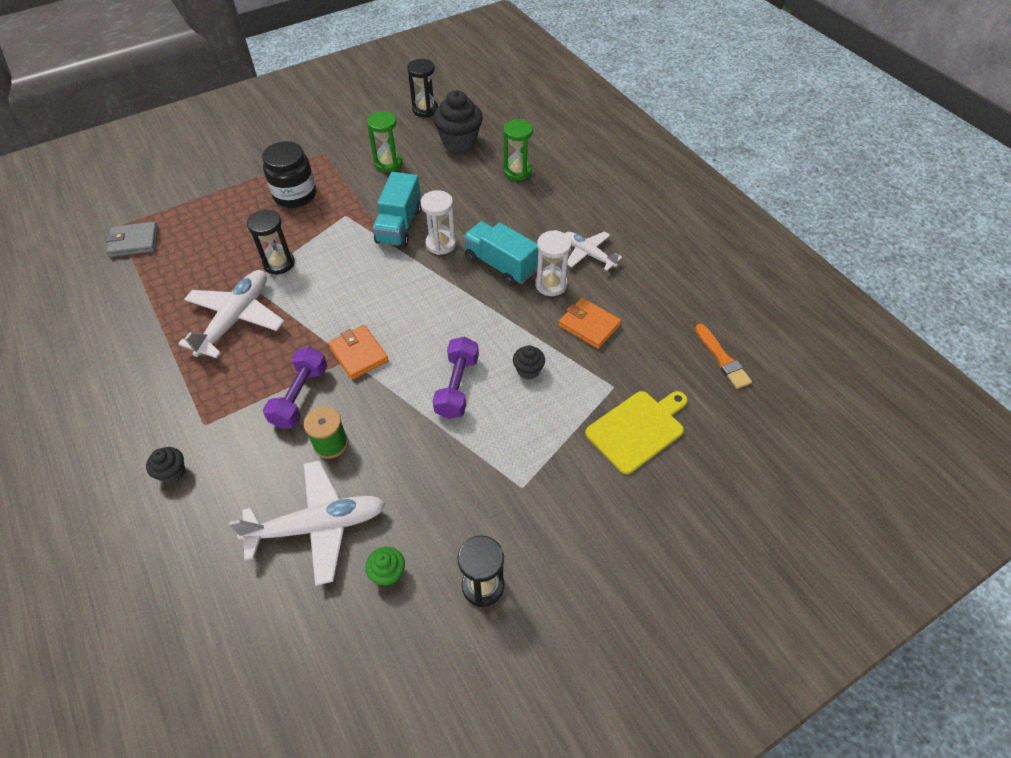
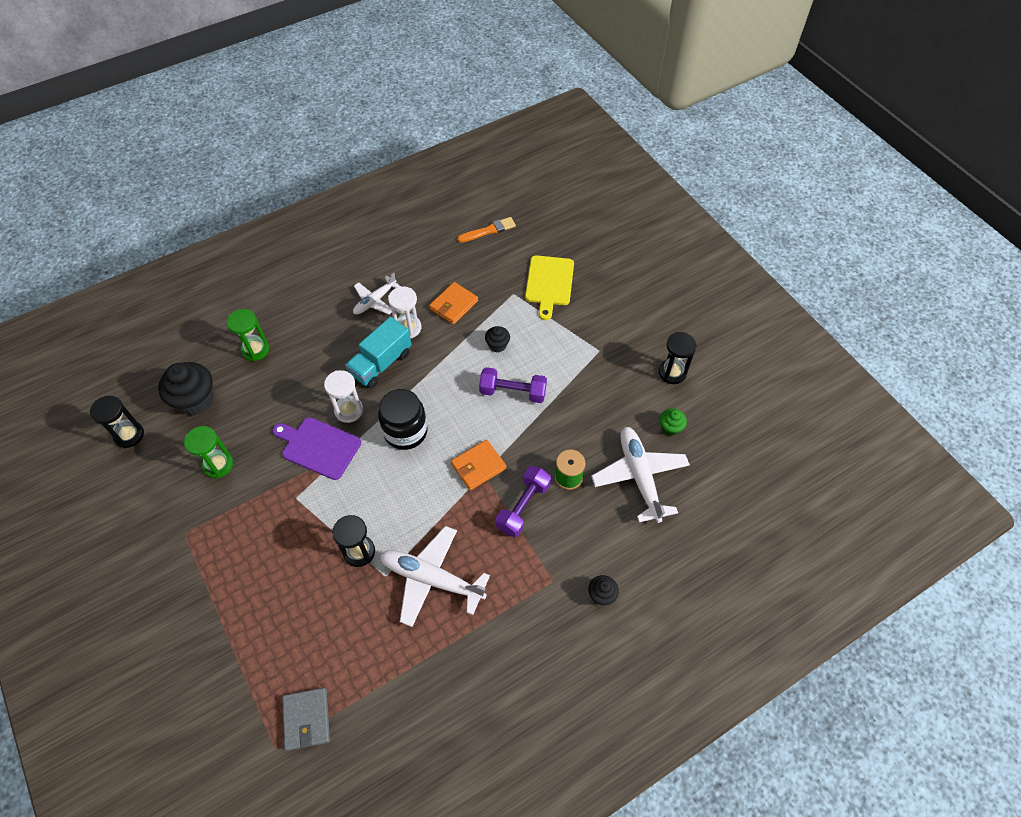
camera: 90 degrees left, 5 degrees up
black jar [262,141,316,208] -> black jar moved to [378,389,428,450]
purple dumbbell [263,347,327,429] -> purple dumbbell turned 75 degrees counterclockwise [496,466,551,537]
turquoise truck [372,172,421,247] -> purple cutting board [273,417,361,480]
yellow cutting board [585,391,688,474] -> yellow cutting board turned 135 degrees counterclockwise [525,255,574,320]

